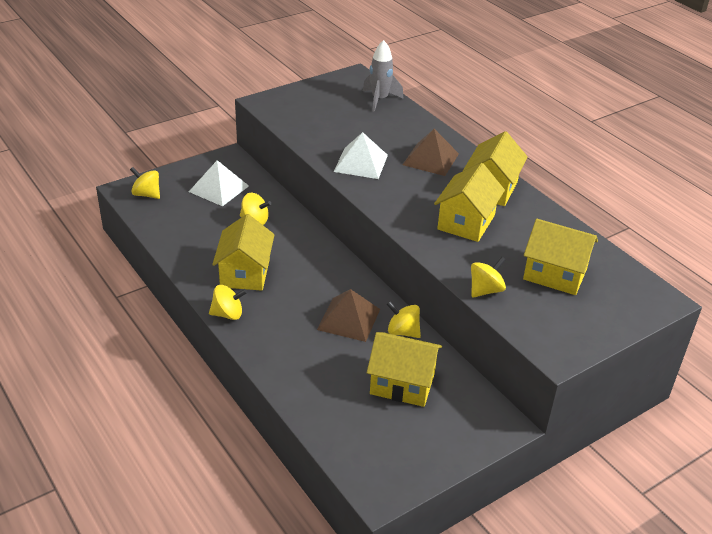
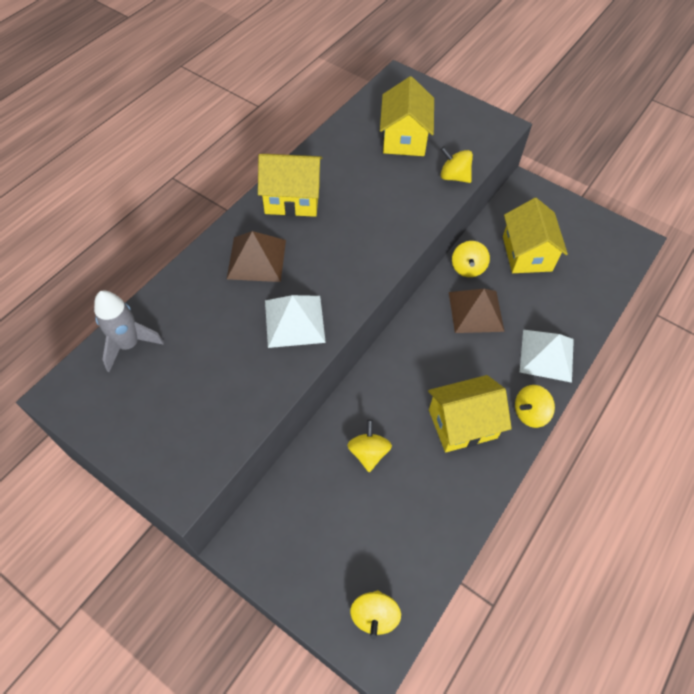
camera: 110 degrees left, 20 degrees up
white pyramid [189,160,249,206] -> white pyramid moved to [520,330,574,383]
yellow spinning top [209,285,247,320] -> yellow spinning top turned 90 degrees counterclockwise [515,385,555,428]
yellow house [434,163,505,242] -> none

